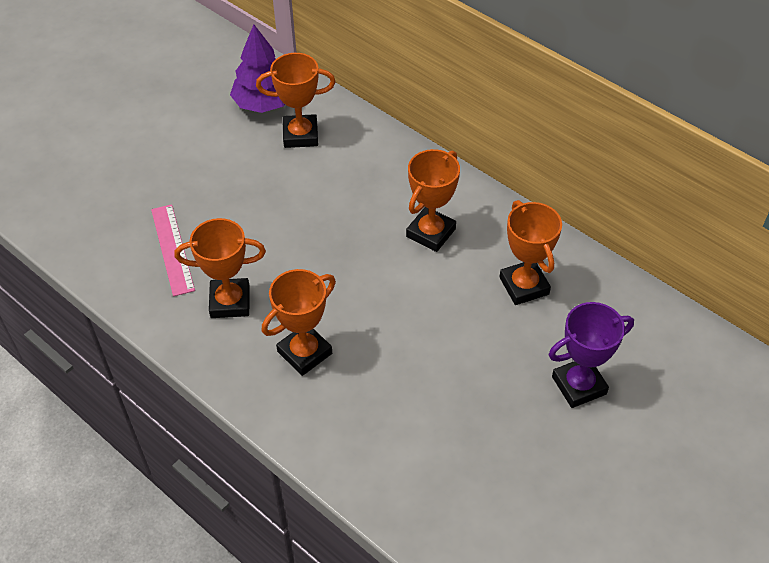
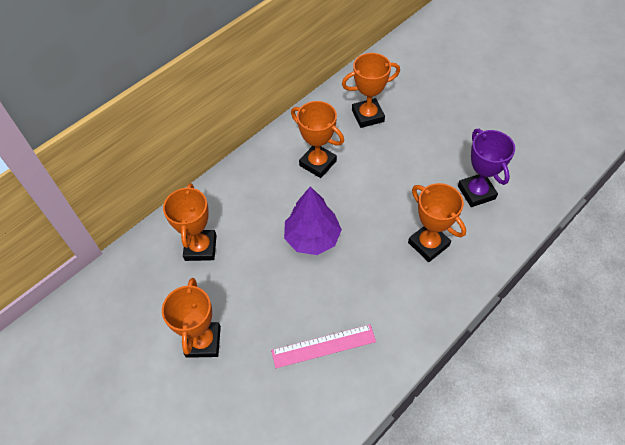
camera: 85 degrees left, 5 degrees up
orange trophy [174,218,266,318] -> orange trophy moved to [162,278,221,358]
purple tree [230,24,285,113] -> purple tree moved to [284,186,342,255]
purple trophy [549,302,634,408] -> purple trophy moved to [458,129,515,207]

